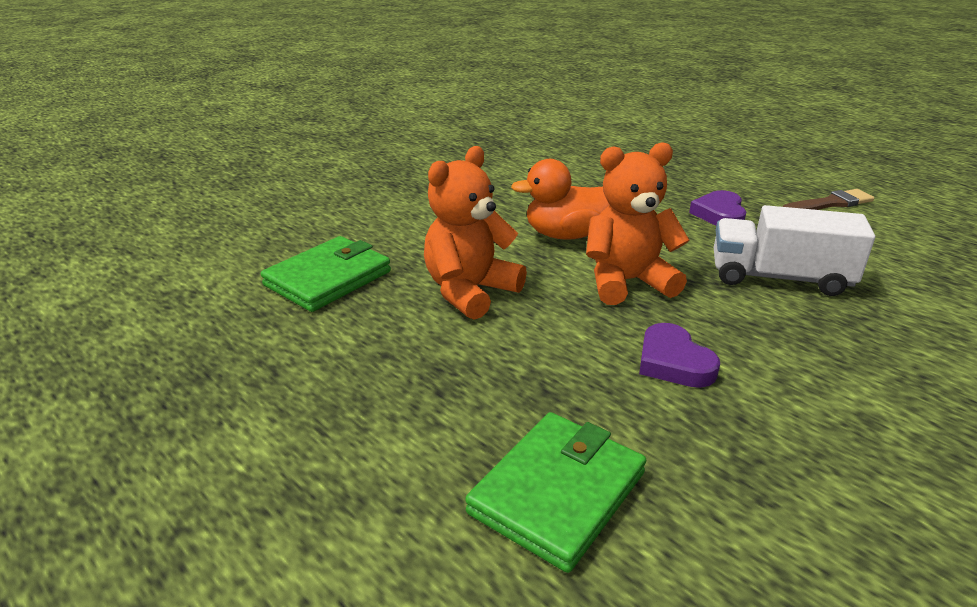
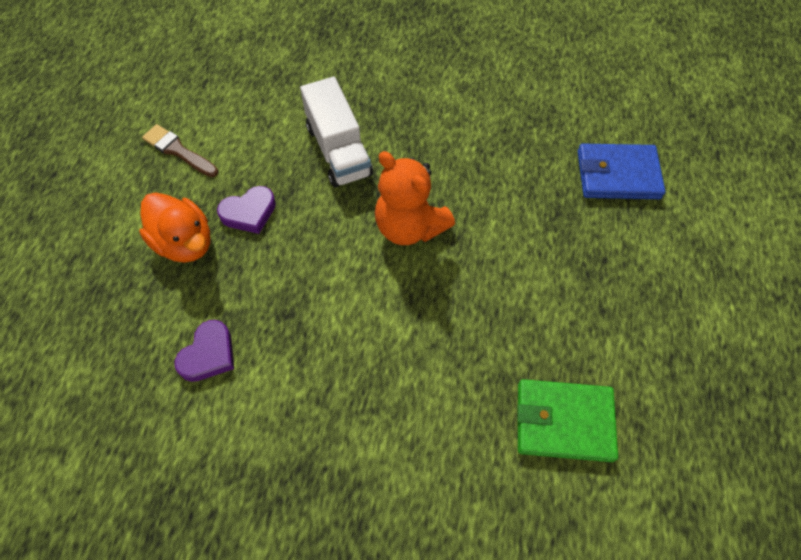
camera: 125 degrees left, 30 degrees up
orange teddy bear [424,146,527,320] -> none
green wallet [465,412,646,573] -> blue wallet [577,144,665,199]
orange duck [511,159,610,240] -> orange duck moved to [139,192,211,263]
purple heart [639,323,720,388] -> purple heart moved to [174,320,234,382]

